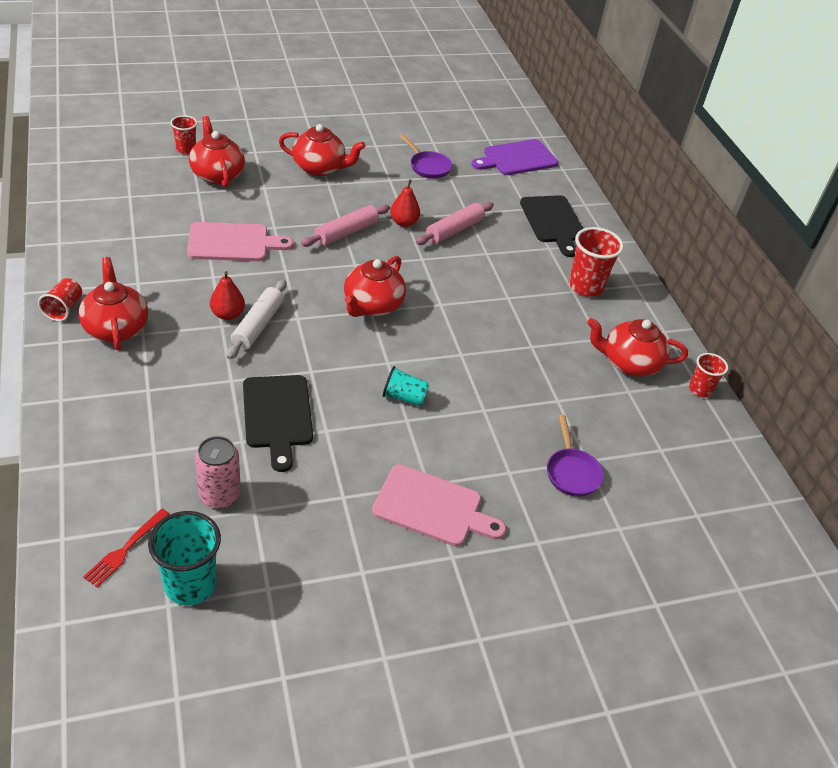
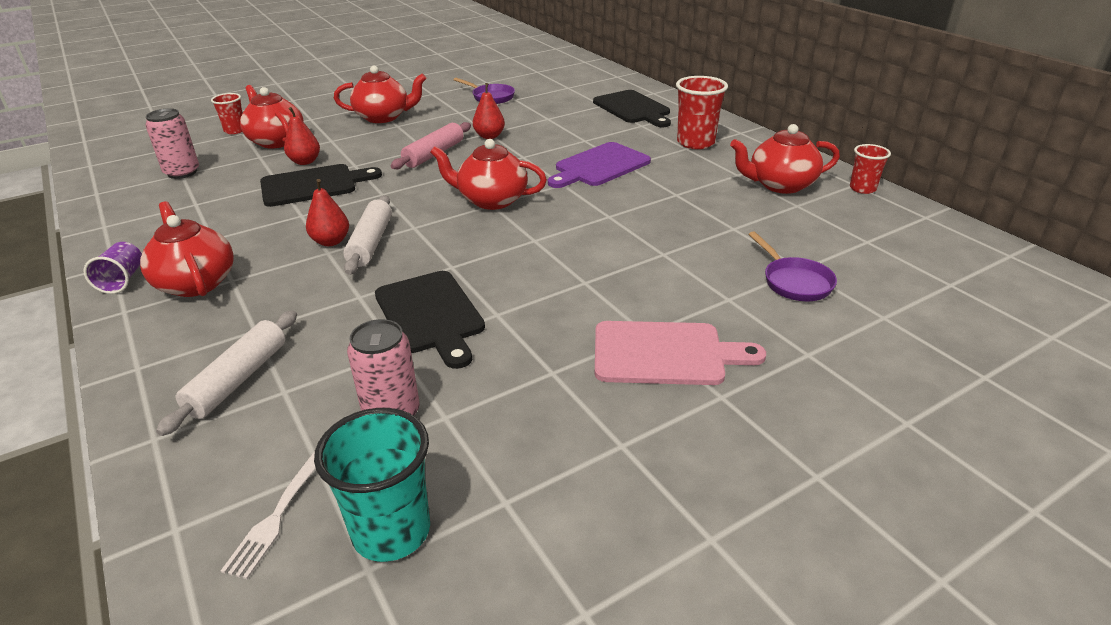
camera: 10 degrees left, 10 degrees down
red cup [38,278,82,321] -> purple cup [84,242,142,294]
red fork [83,509,169,587] -> white fork [221,451,316,579]
pink cutting board [187,222,293,261] -> black cutting board [260,164,382,207]
red teapot [344,256,406,317] -> red teapot turned 90 degrees clockwise [430,139,547,210]
turquoise cup [383,366,429,406] -> none
pink rolling pin [416,202,494,245] -> none
purple cutting board [471,139,558,175] -> purple cutting board moved to [548,142,651,188]
none -> pink can [145,108,199,179]
none -> white rolling pin [156,310,297,436]
none -> red pear [284,107,320,165]

